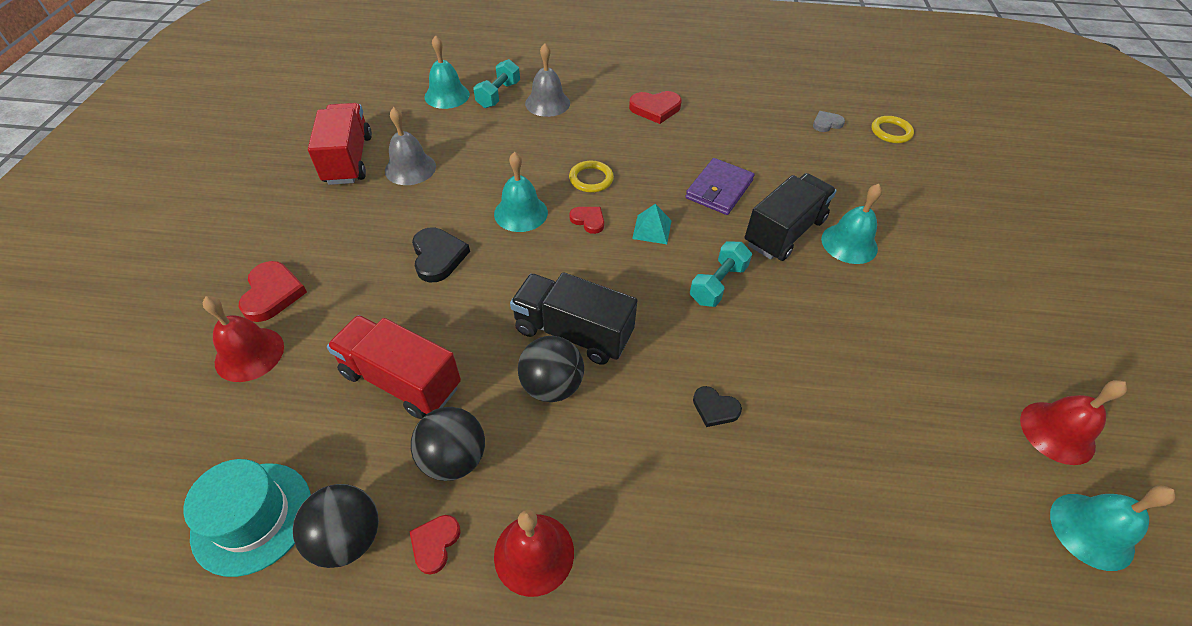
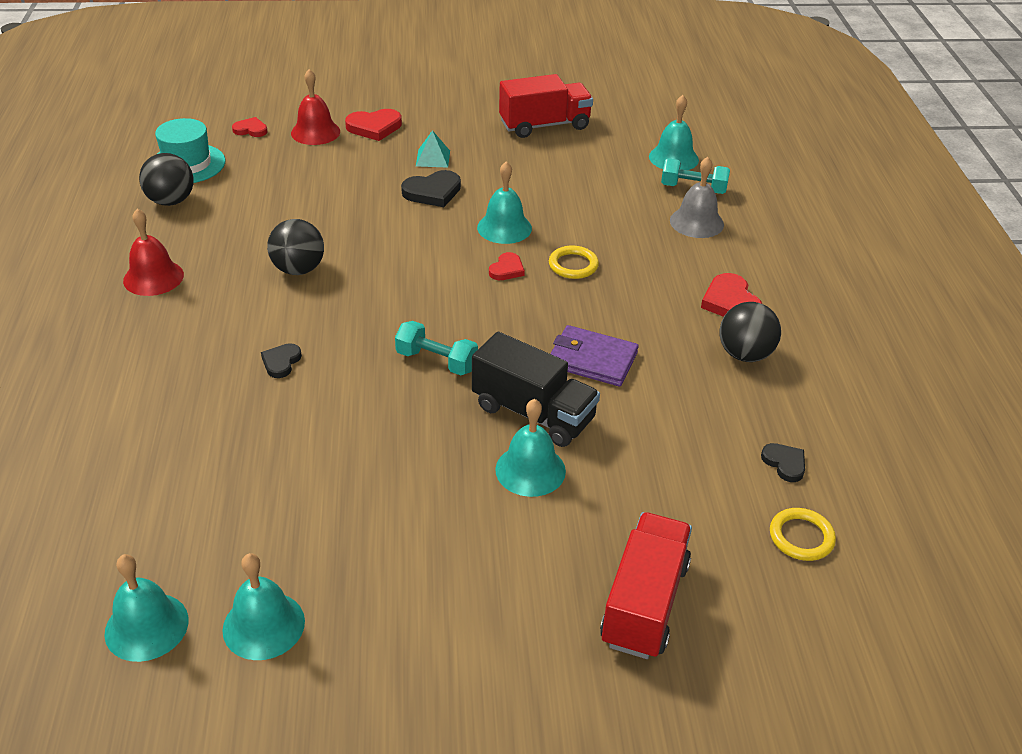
camera: 80 degrees right, 10 degrees down
red truck [327,315,461,419] -> red truck moved to [600,512,692,659]
grey bell [385,107,436,185] -> none
red heart [409,515,461,575] -> red heart moved to [232,117,268,137]
black ball [411,407,485,481] -> black ball moved to [719,302,781,362]
black truck [510,272,638,365] -> none
turquoise pyramid [632,204,672,244] -> turquoise pyramid moved to [416,130,450,168]
grey heart [813,111,845,132] -> black heart [761,443,805,482]
red bell [1020,380,1127,465] -> turquoise bell [222,553,305,660]

